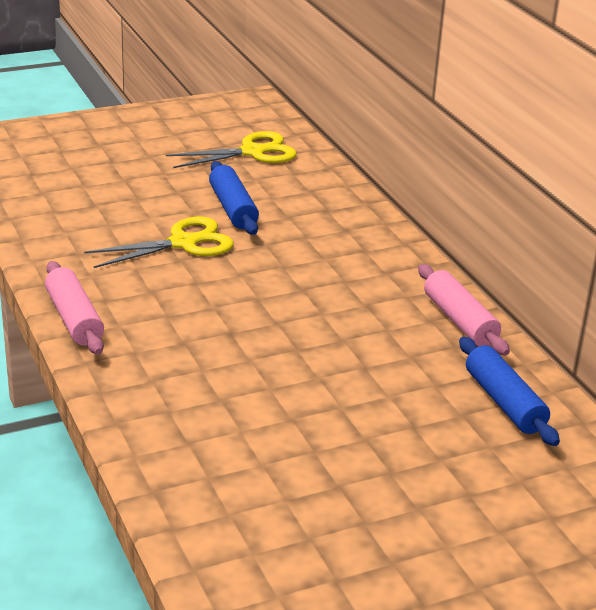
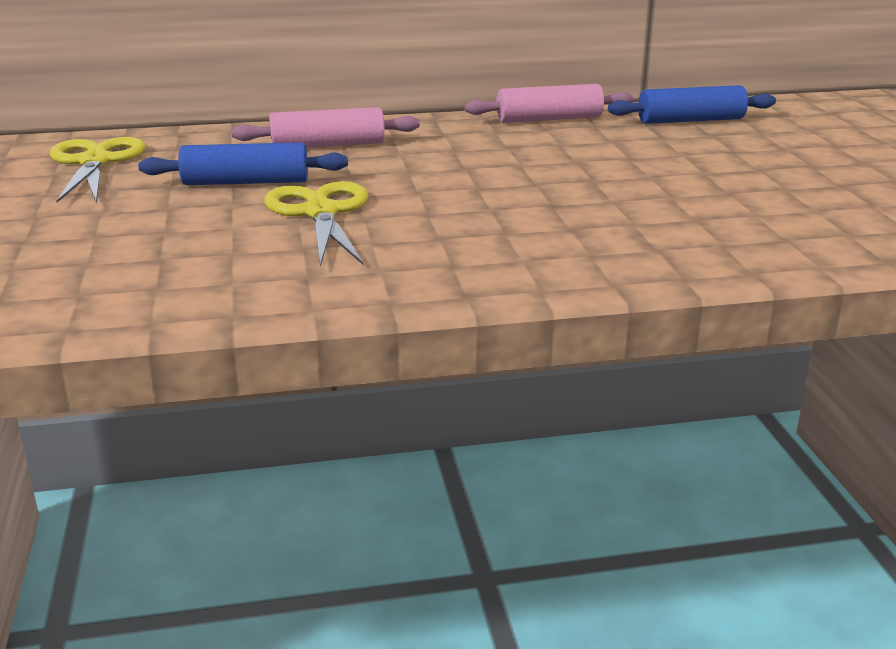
camera: 75 degrees left, 5 degrees down
pink rolling pin [45,261,104,355] -> pink rolling pin moved to [232,107,420,148]

